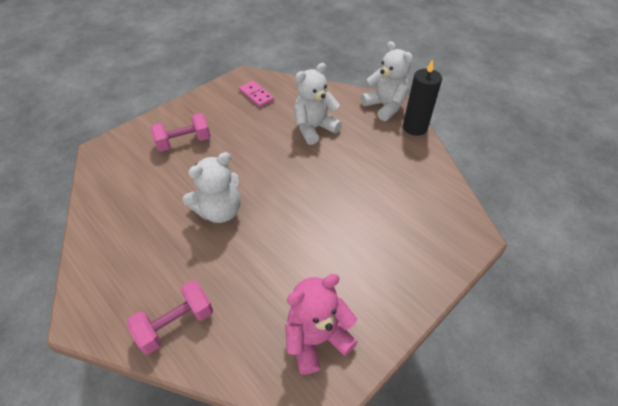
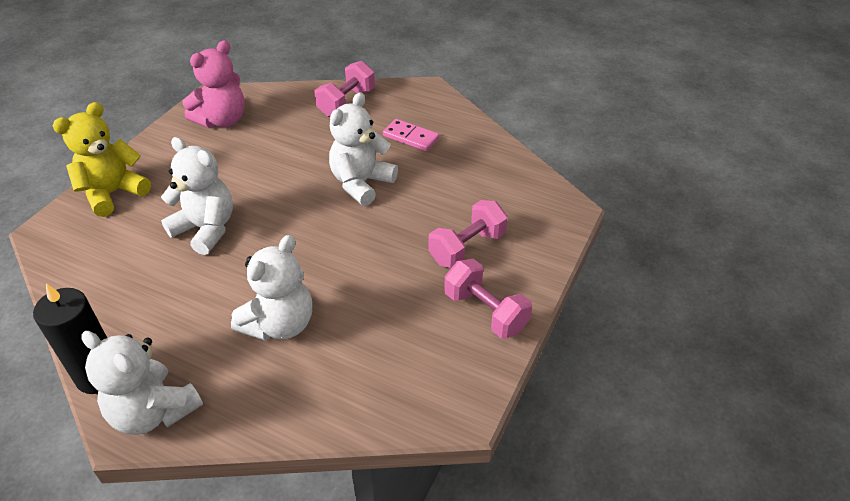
camera: 160 degrees right, 5 degrees down
pink domino [239,81,274,107] -> pink domino moved to [383,119,439,151]
none -> yellow teddy bear [53,102,151,217]
none -> white teddy bear [161,137,233,255]
none -> pink dumbbell [444,259,532,339]

